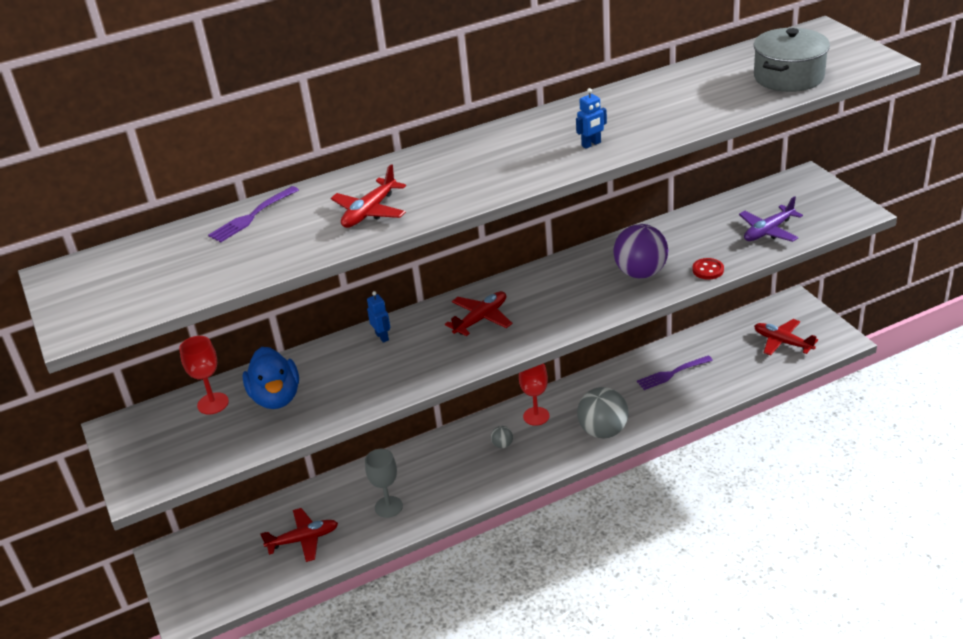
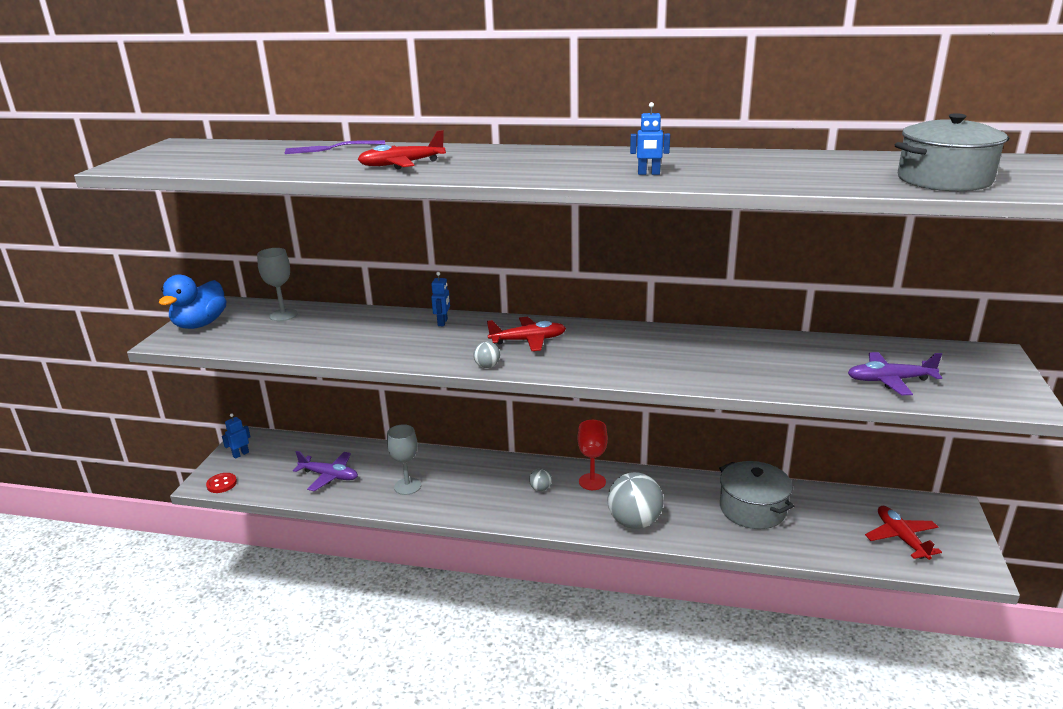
camera: 35 degrees right, 10 degrees down
red goblet [179,336,229,415] -> grey goblet [257,248,298,321]
blue duck [242,347,299,409] -> blue duck moved to [159,274,226,329]
red plane [260,508,338,562] -> purple plane [293,451,358,491]
purple ball [613,224,668,278] -> none
purple fork [637,355,713,390] -> grey pot [719,461,794,529]
red button [692,258,724,280] -> red button moved to [206,473,237,493]
none -> blue robot [222,413,251,459]
none -> grey ball [474,342,500,368]

